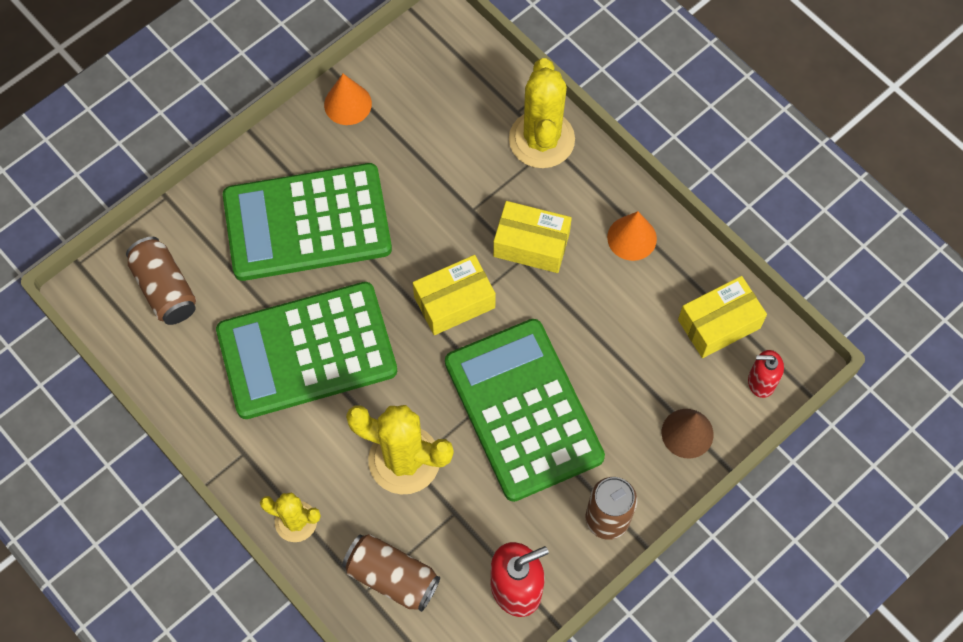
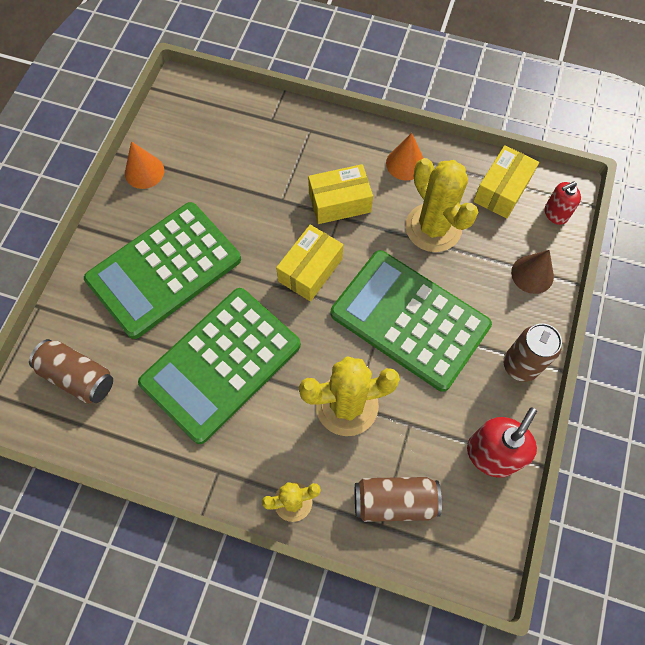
camera: 30 degrees left, 0 degrees up
yellow cactus [509,58,575,168] -> yellow cactus moved to [406,158,478,252]

